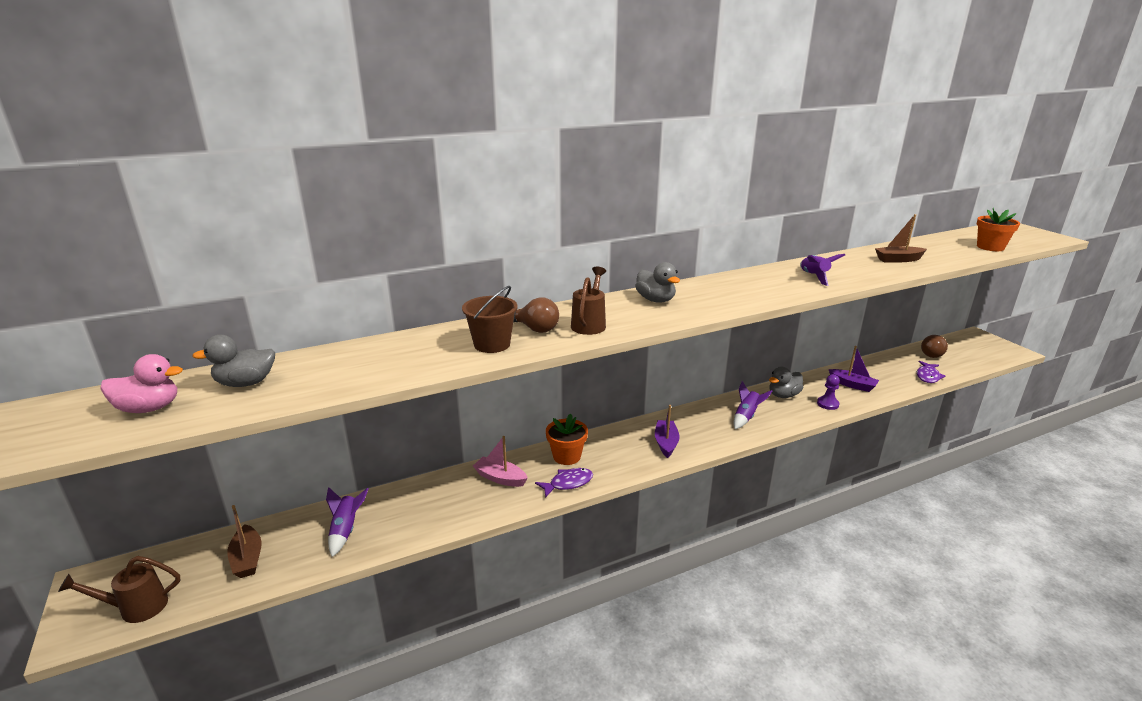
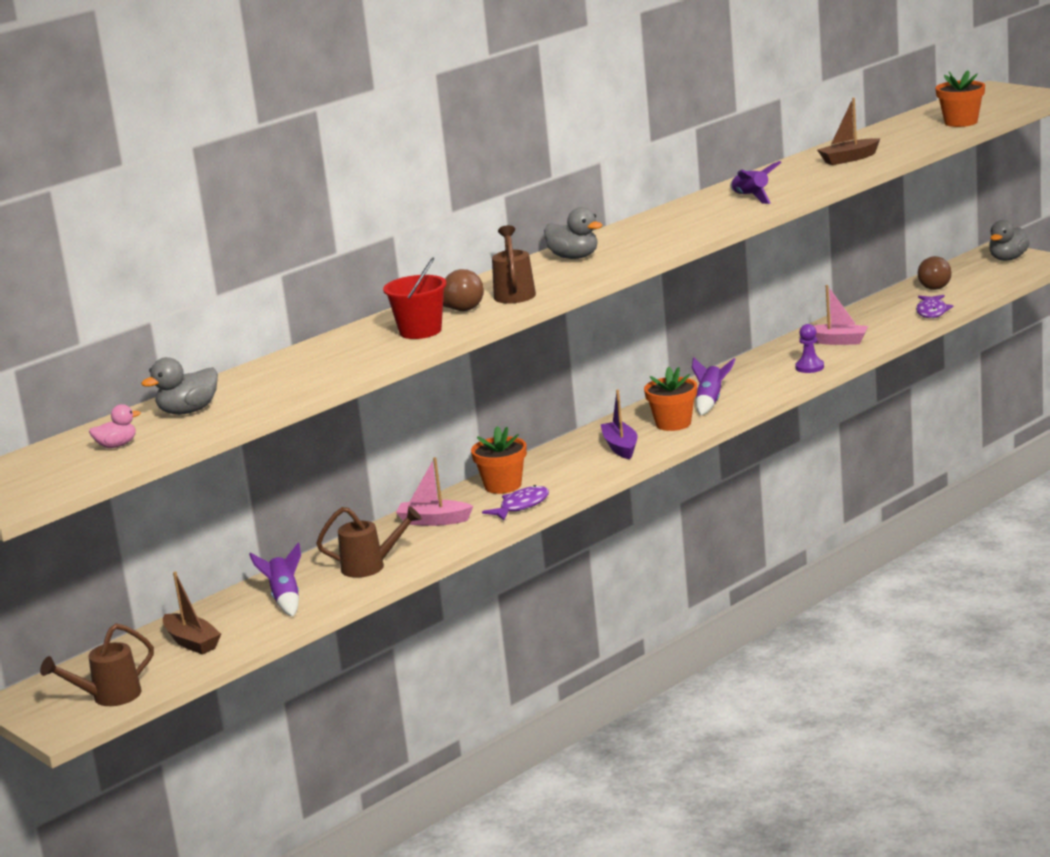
camera: 15 degrees left, 5 degrees down
pink duck [101,354,183,413] -> pink duck [89,404,141,448], size x0.65
brown bucket [462,286,518,353] -> red bucket [383,257,447,339]
grey duck [769,367,803,398] -> grey duck moved to [989,220,1030,261]
purple boat [828,346,879,392] -> pink boat [813,285,868,345]
none -> brown watering can [316,506,422,578]
none -> orange flower pot [644,367,697,431]

